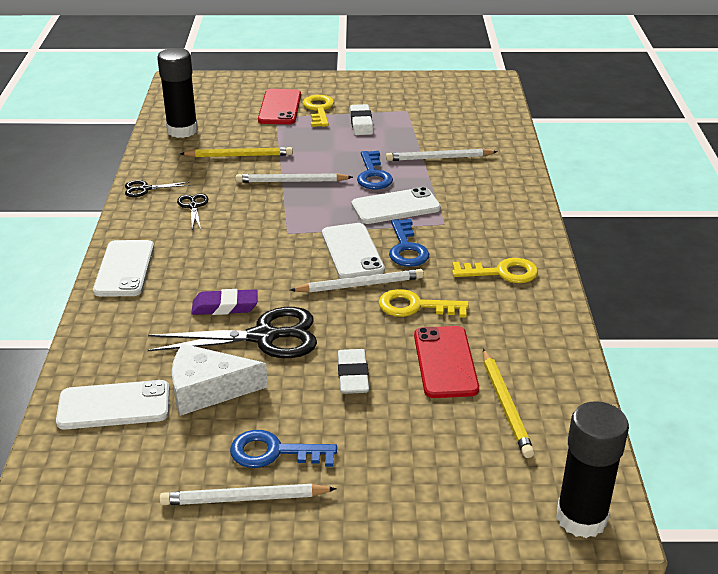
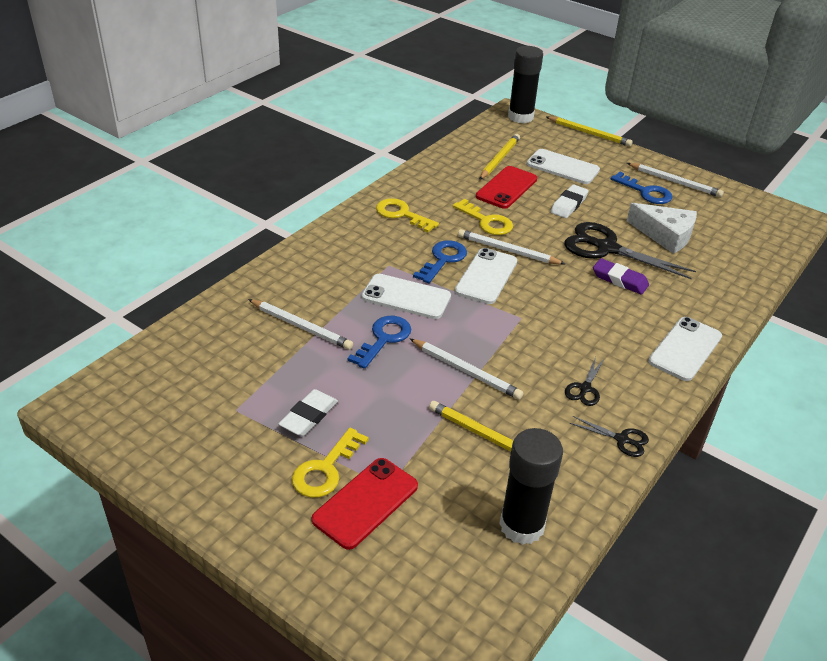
camera: 145 degrees left, 5 degrees up
white phone [56,380,170,429] -> white phone moved to [527,149,600,184]
none -> yellow pencil [546,116,633,147]

